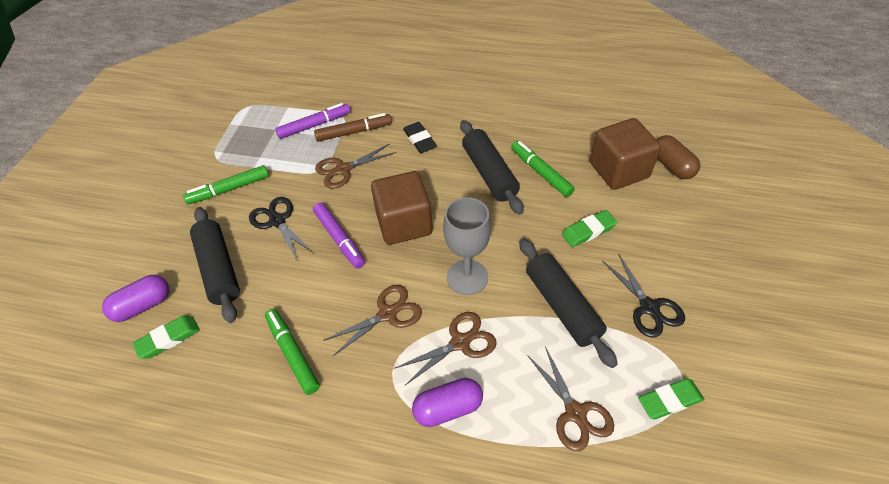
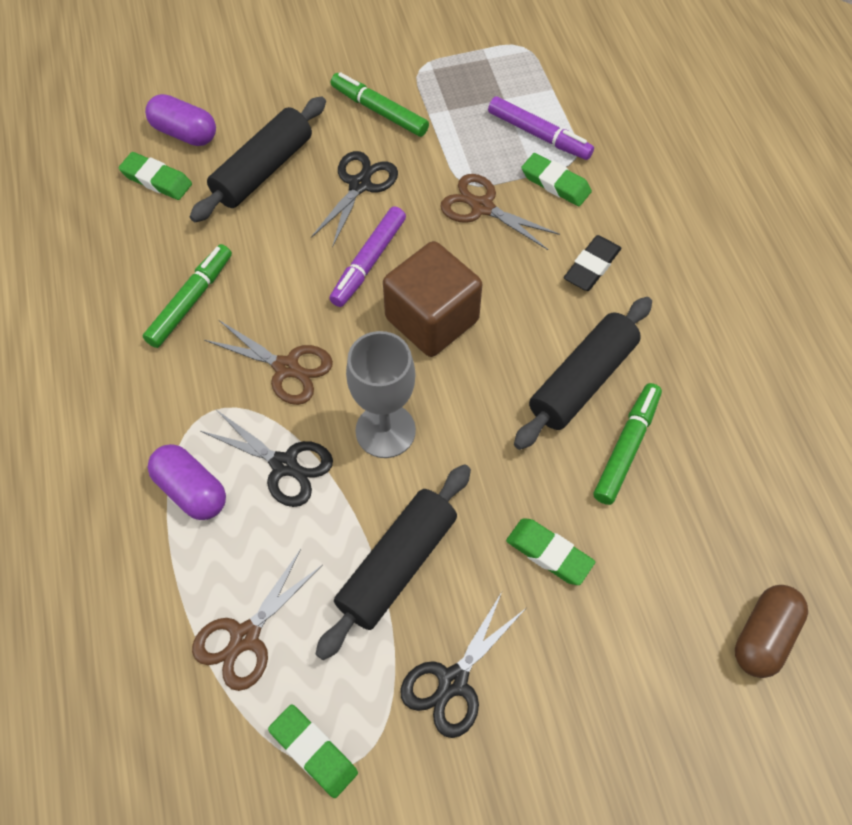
camera: 60 degrees right, 10 degrees up
brown marker [314,113,392,142] -> green eraser [521,153,592,206]
brown scissors [394,312,497,385] -> black scissors [200,410,333,507]
brown cube [590,118,661,190] -> none

